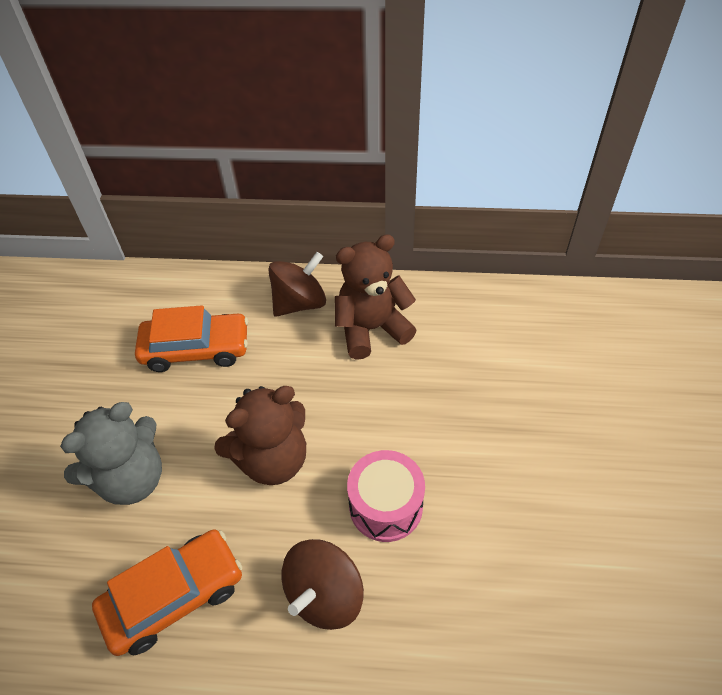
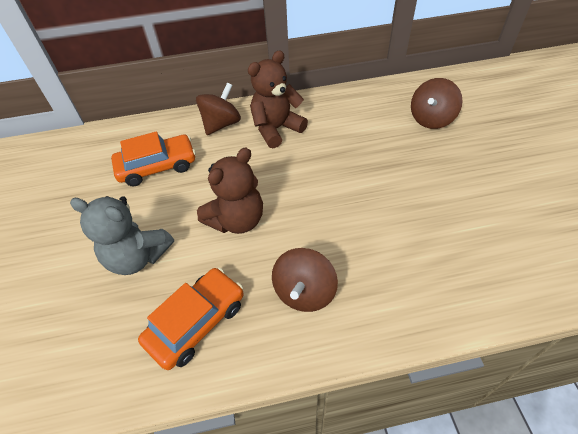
camera: 15 degrees left, 0 degrees up
grey teddy bear [60,402,162,505] -> grey teddy bear turned 75 degrees clockwise [70,196,174,275]
pink drum [347,450,425,542] -> none
none -> brown spinning top [411,78,463,129]

